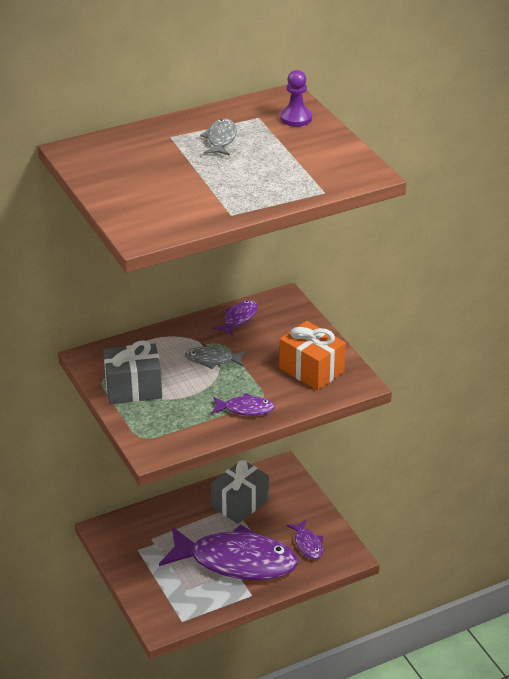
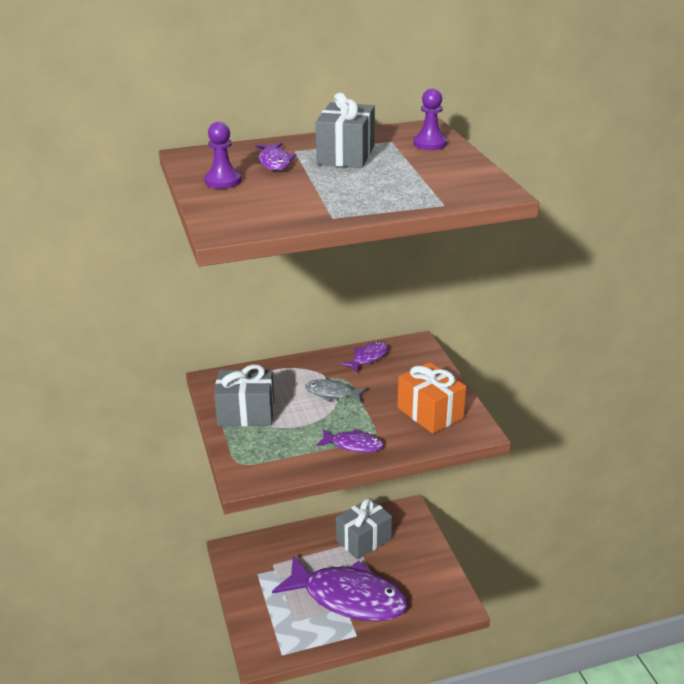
camera: 10 degrees right, 5 degrees down
grey fish [200,119,237,156] -> grey gift [316,93,375,168]
purple fish [286,520,323,559] -> purple fish moved to [256,143,296,171]
none -> purple pawn [204,122,241,189]

